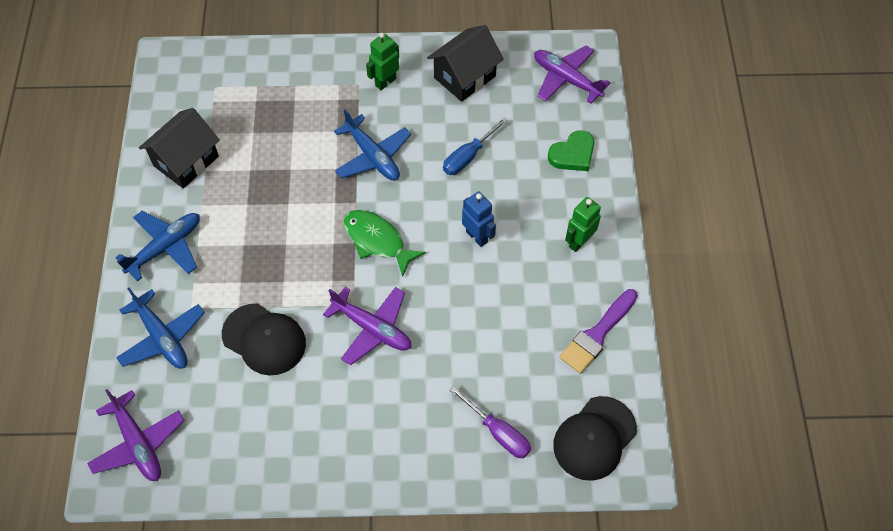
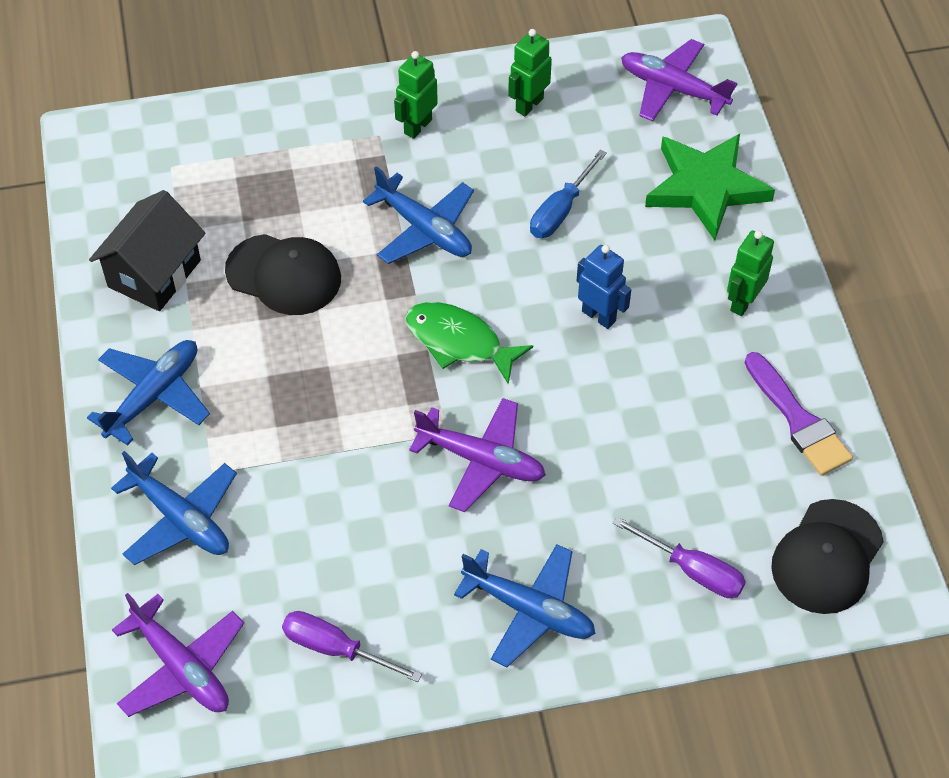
camera: 10 degrees left, 5 degrees down
black cap [222,304,306,376] -> black cap moved to [225,234,341,315]
black house [427,25,504,102] -> green robot [508,29,552,116]
green heart [548,131,594,171] -> green star [645,134,775,240]
purple brush [560,289,638,374] -> purple brush turned 60 degrees counterclockwise [744,352,853,476]
none -> purple screwdriver [282,611,422,682]
none -> blue plane [454,544,596,667]

